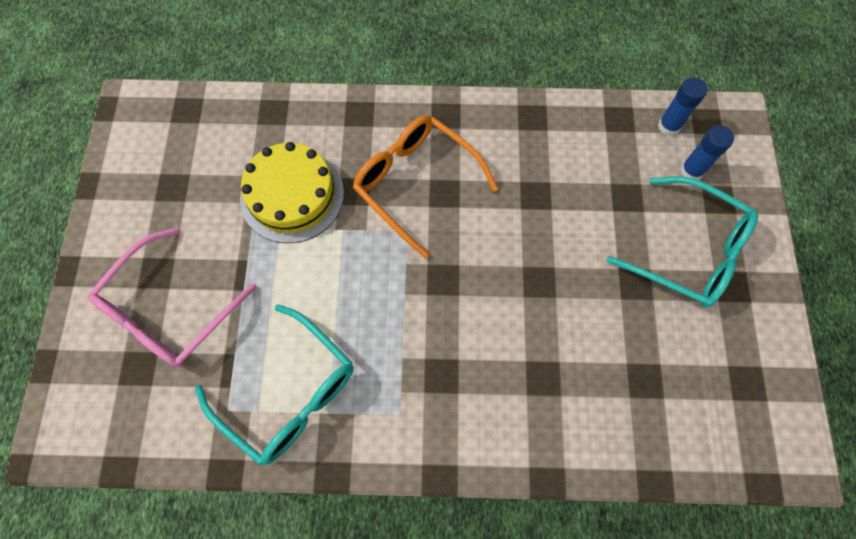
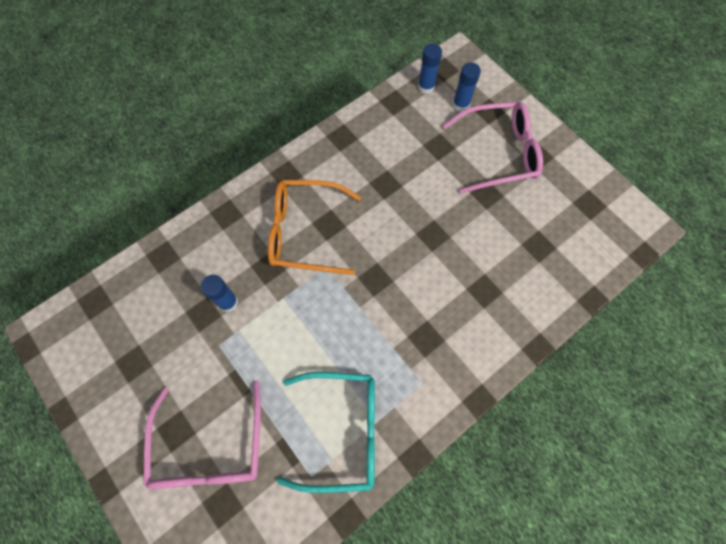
camera: 40 degrees left, 0 degrees up
yellow cake [240,142,344,243] -> blue glue stick [200,275,238,312]
turquoise glasses [607,176,758,308] -> pink glasses [443,102,543,193]

